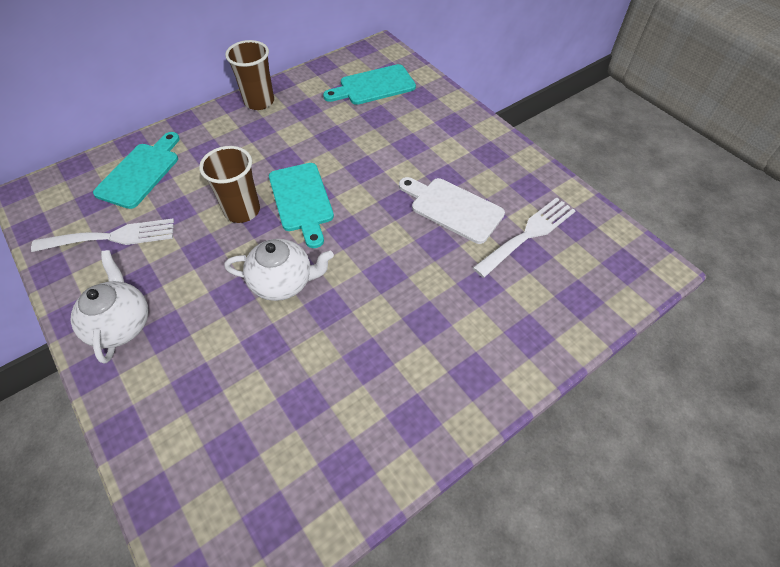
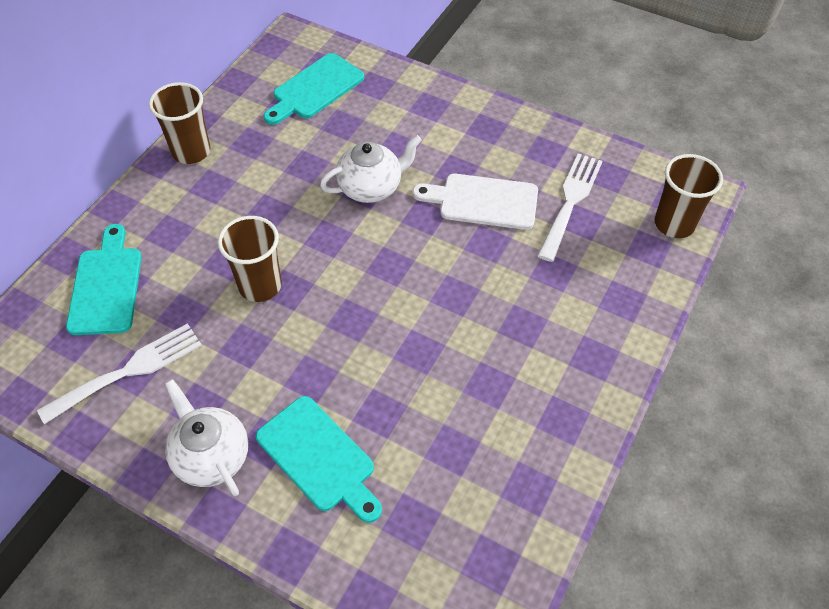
camera: 25 degrees left, 0 degrees up
white teapot [224,239,334,301] -> white teapot moved to [320,135,422,203]
turquoise cutting board [269,163,334,248] -> turquoise cutting board moved to [256,396,382,523]
none -> brown cup [654,154,723,238]

